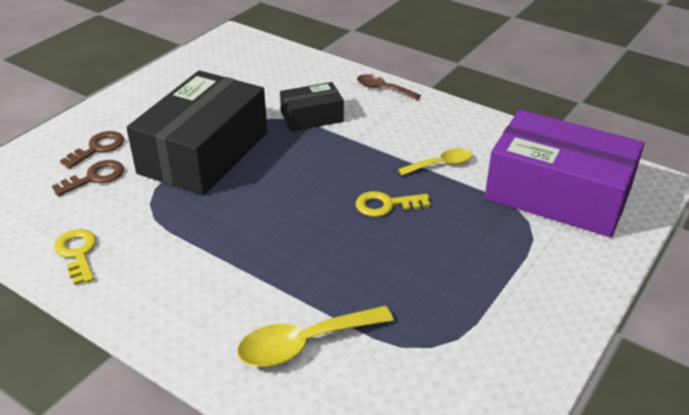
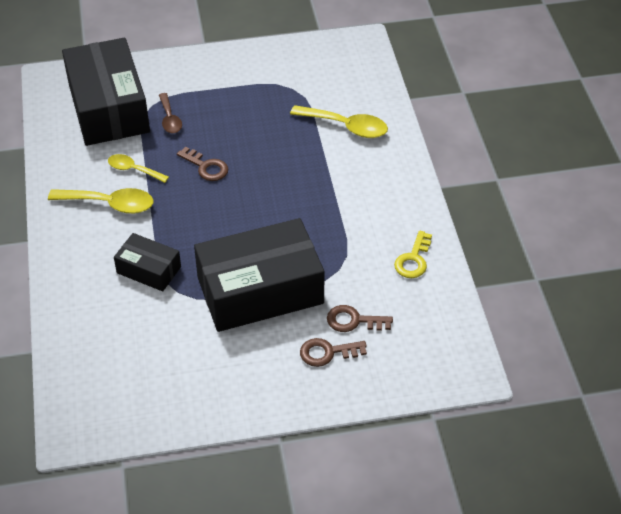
camera: 135 degrees left, 10 degrees up
yellow key [356,191,430,217] -> brown key [177,147,228,181]
brown spoon [357,74,421,100] -> brown spoon moved to [159,93,182,133]
purple box [485,110,645,237] -> black box [62,38,150,146]
none -> yellow spoon [48,188,153,214]

